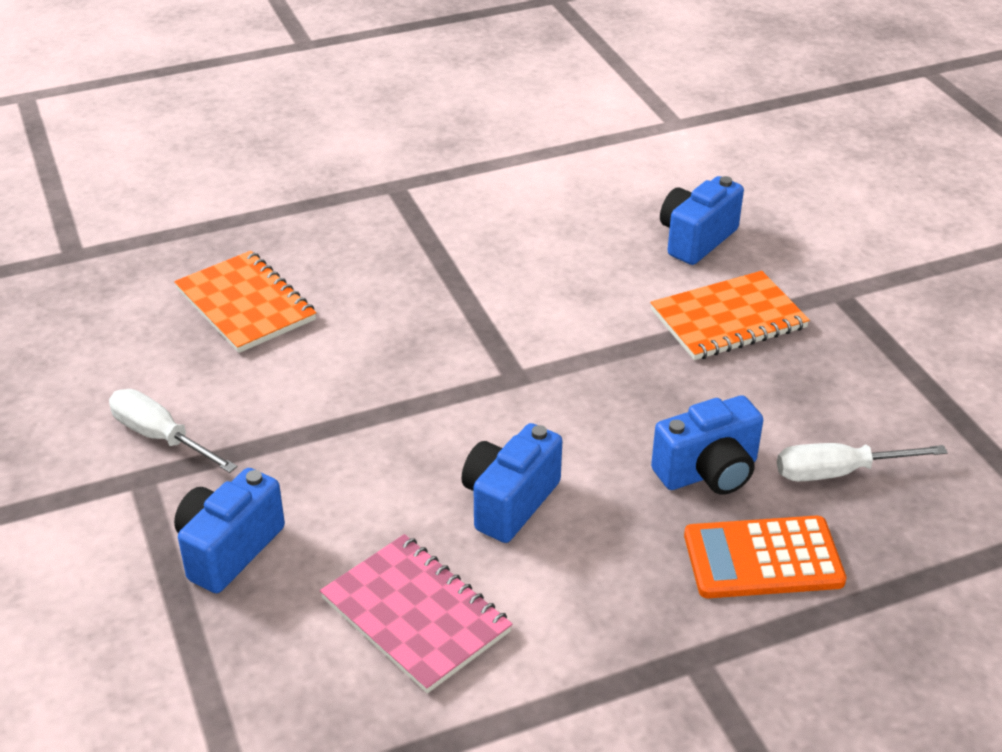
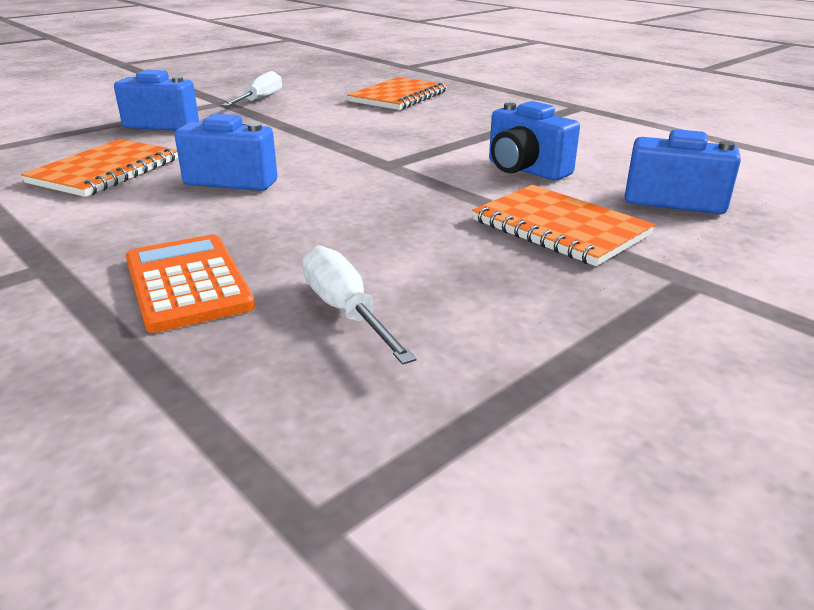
camera: 70 degrees right, 10 degrees down
pink notebook [320,534,513,693] -> orange notebook [21,139,178,197]
blue camera [651,395,763,495] -> blue camera moved to [489,101,580,181]

